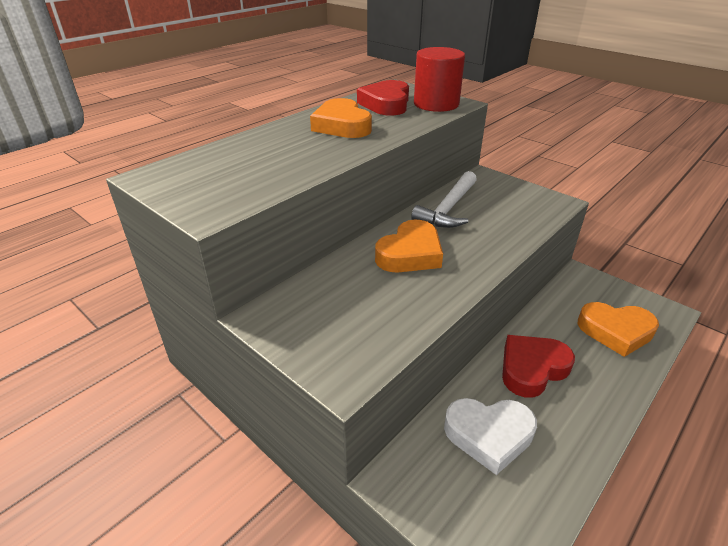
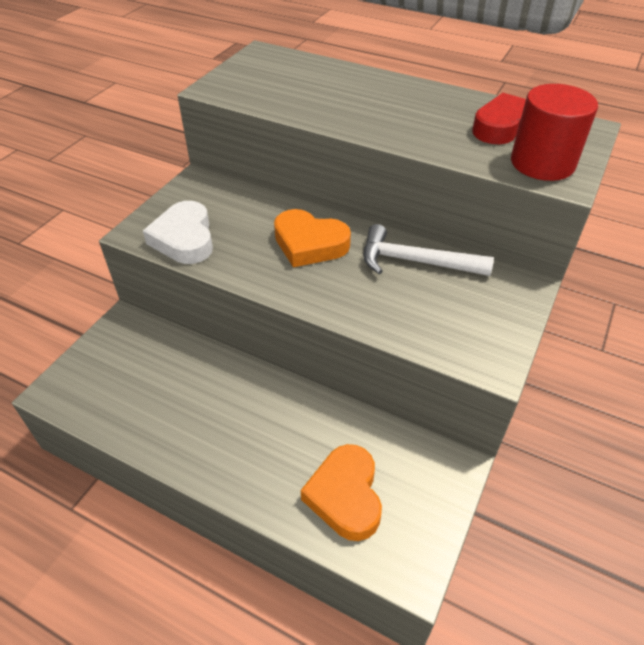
camera: 75 degrees right, 10 degrees up
orange heart [310,98,372,138] -> none
white heart [444,398,537,475] -> white heart moved to [143,201,213,264]
red heart [502,335,575,398] -> none

